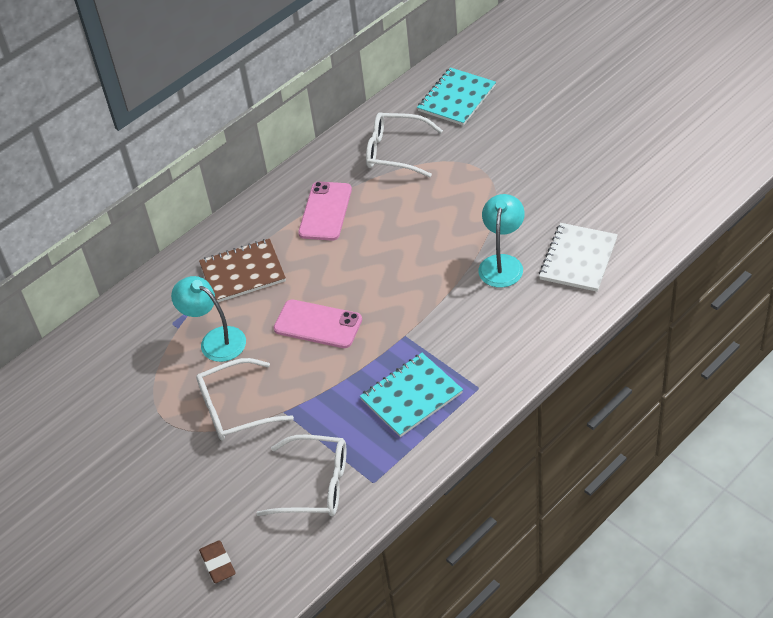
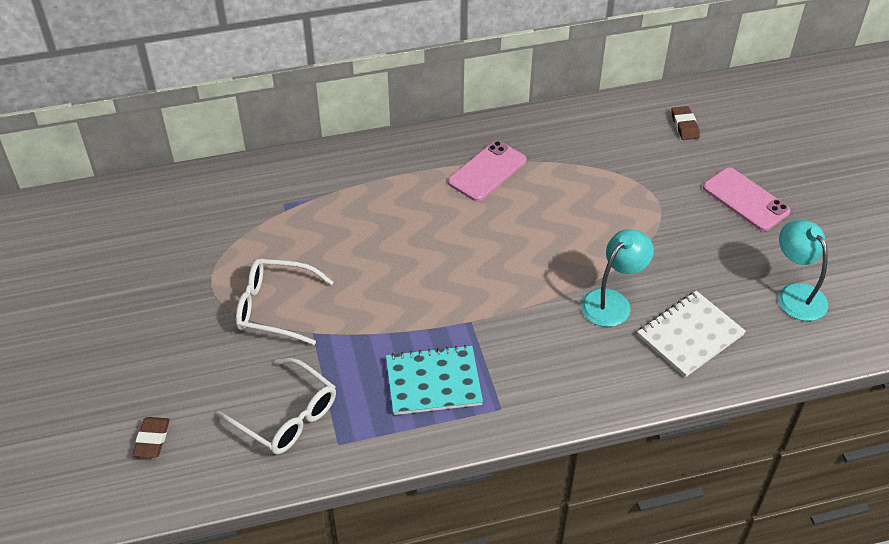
camera: 25 degrees right, 0 degrees up
turquoise lamp [171,276,246,362] -> turquoise lamp moved to [778,220,828,321]
brown notebook [199,239,286,302] -> none
pink phone [273,299,362,348] -> pink phone moved to [703,168,791,231]
white glasses [366,112,443,177] -> none
turquoise notebook [417,67,496,126] -> brown eraser [671,106,700,140]

